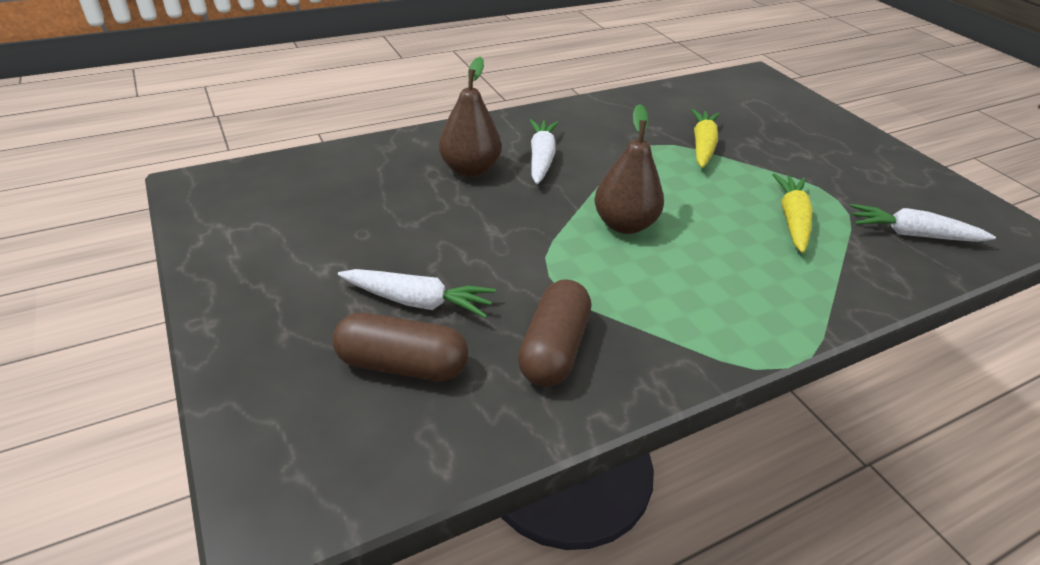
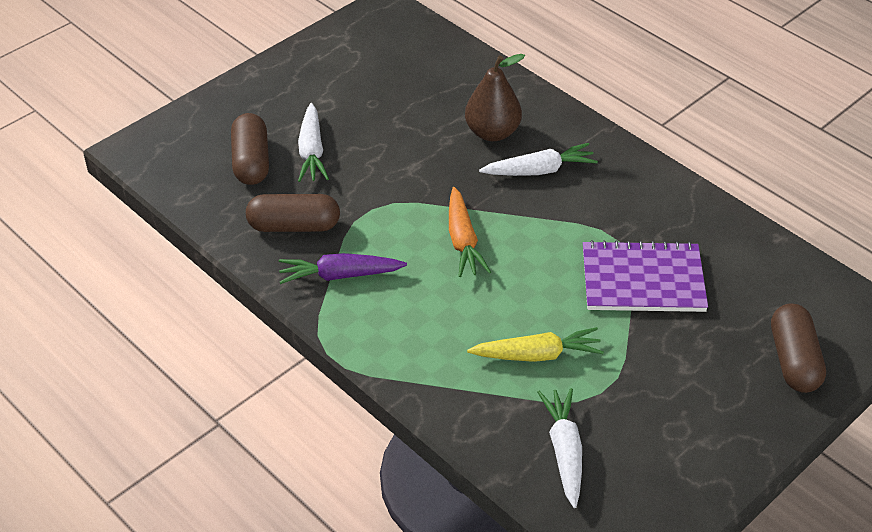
camera: 75 degrees right, 5 degrees up
brown pear [594,104,664,234] -> orange carrot [449,187,491,277]
yellow carrot [691,109,720,168] -> purple notebook [583,240,708,312]
none -> purple carrot [279,253,407,284]
none -> brown capsule [771,303,826,393]

